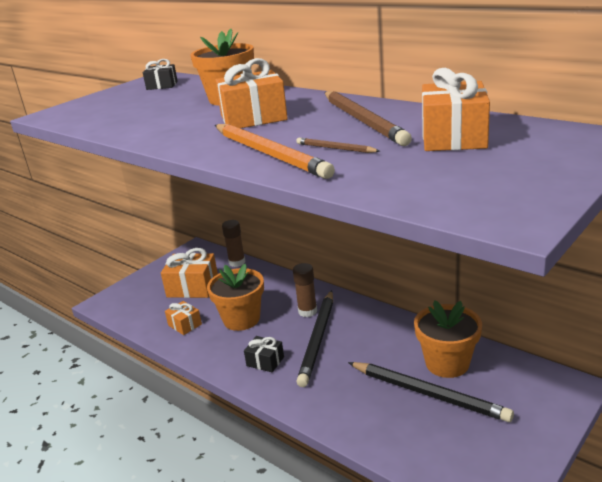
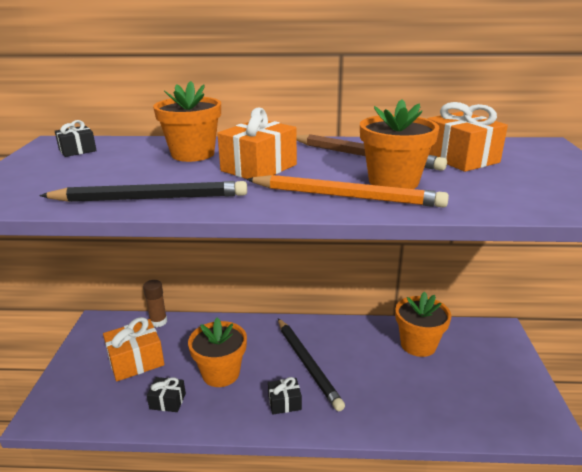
camera: 40 degrees left, 0 degrees up
orange gift [165,301,202,335] -> black gift [147,377,186,412]
brown glue stick [293,263,317,317] -> none
brown pencil [296,138,380,153] -> orange flower pot [360,99,439,189]
black pencil [348,362,514,422] -> black pencil moved to [39,181,247,202]

